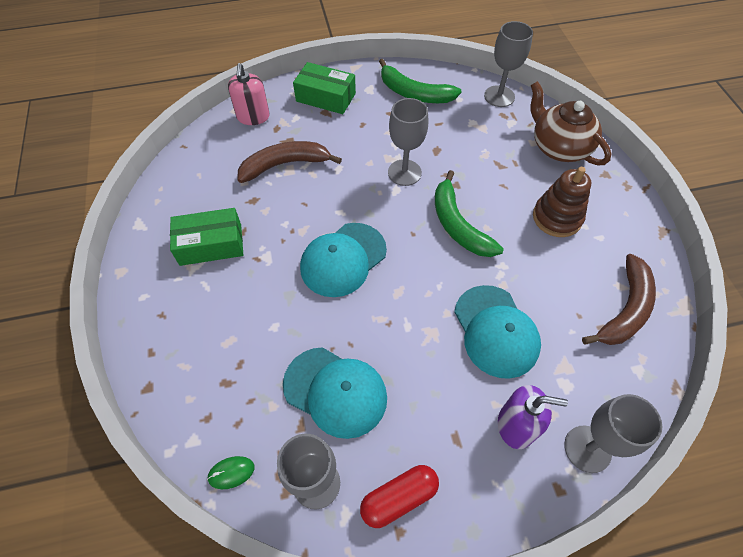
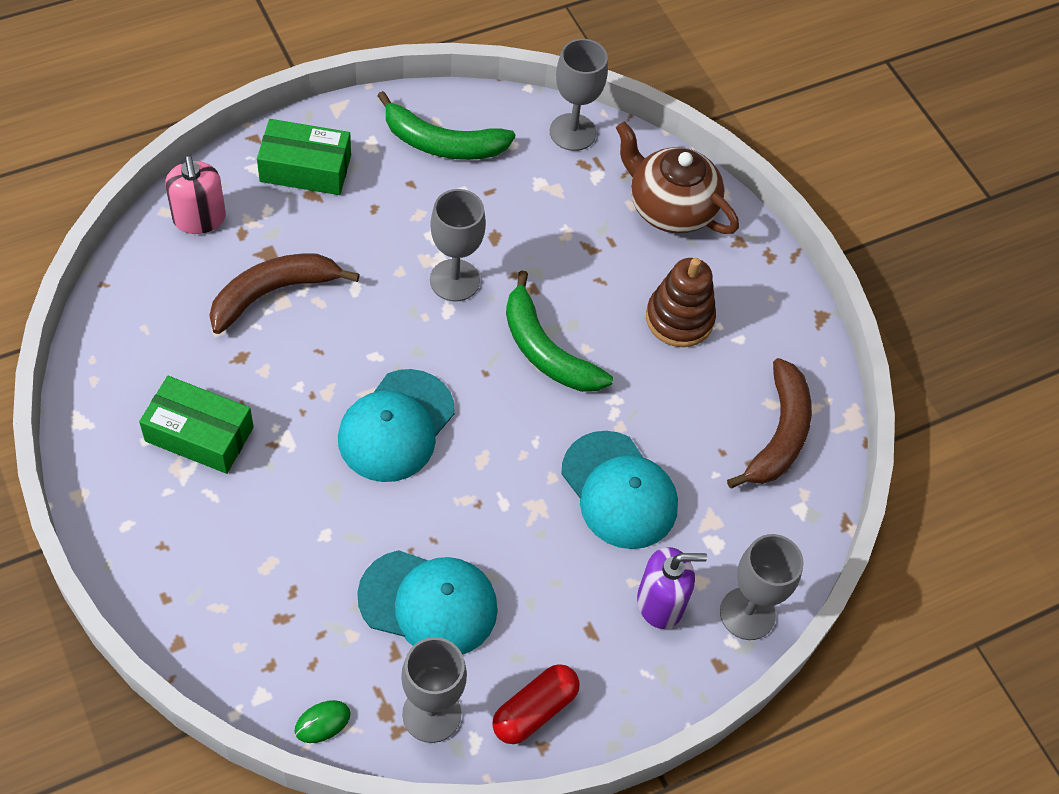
camera: 20 degrees left, 0 degrees up
green box [170,208,243,266] -> green box turned 45 degrees clockwise [139,376,254,474]

